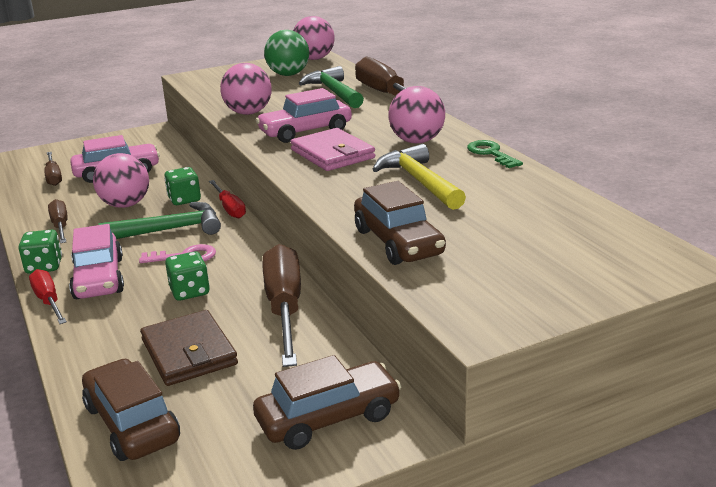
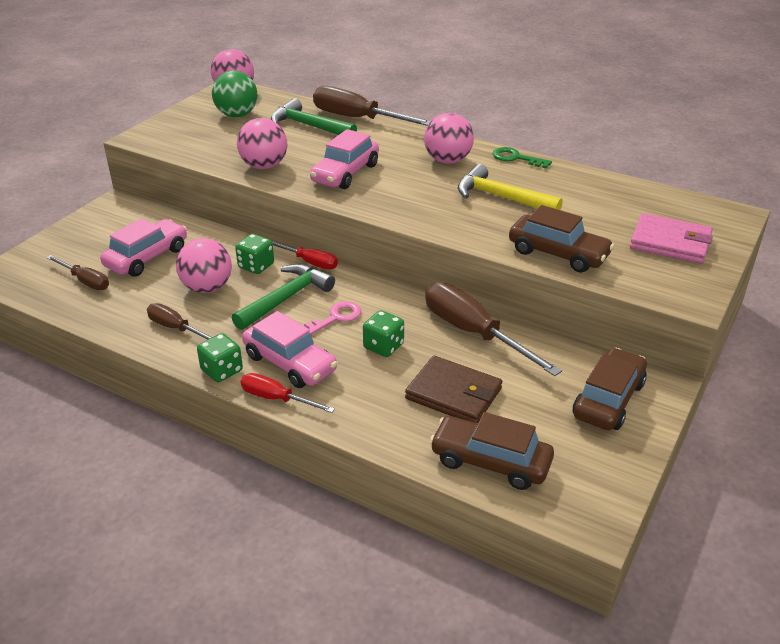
camera: 35 degrees left, 10 degrees up
pink wallet [290,128,375,171] -> pink wallet moved to [630,213,713,264]

